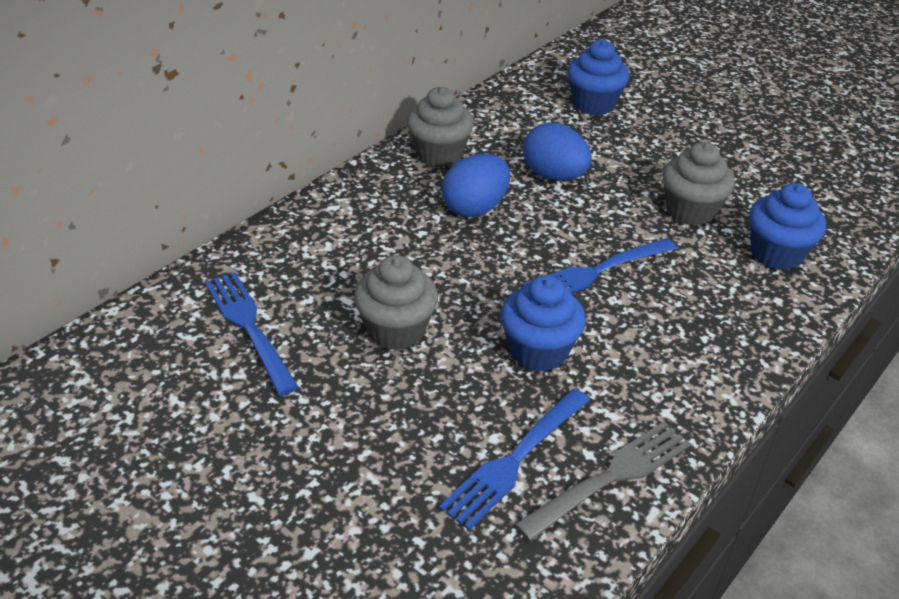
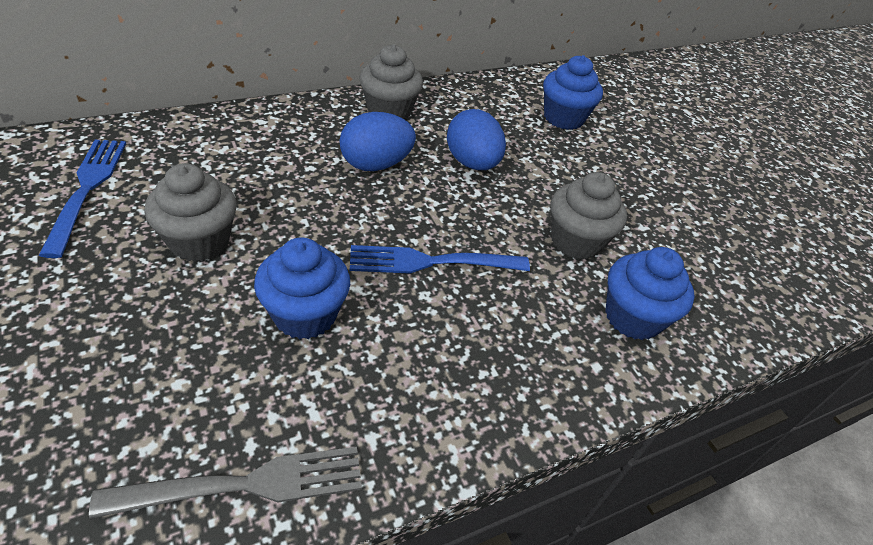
camera: 20 degrees right, 5 degrees up
blue fork [439,389,590,530] -> none

